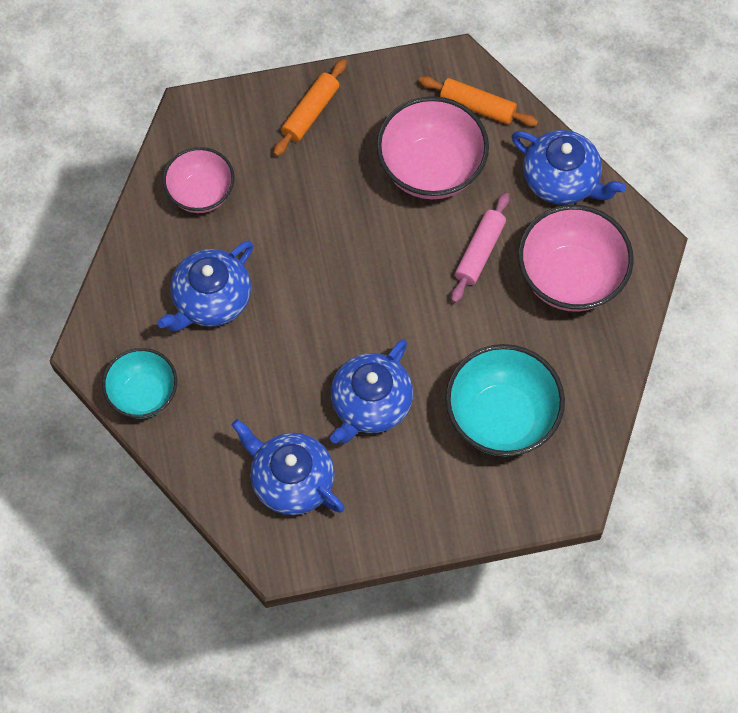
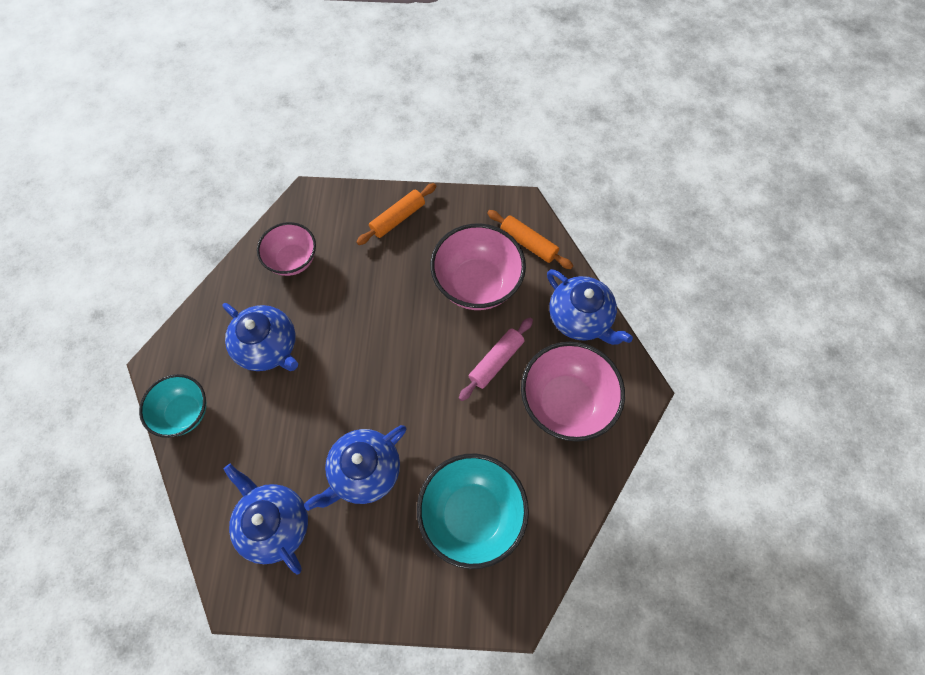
camera: 15 degrees right, 0 degrees up
blue teapot [157,241,254,331] -> blue teapot turned 105 degrees counterclockwise [222,303,298,371]

